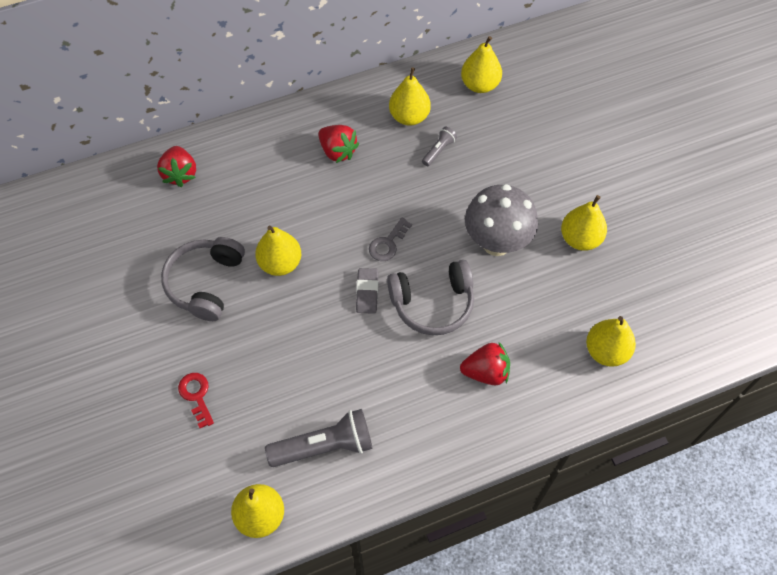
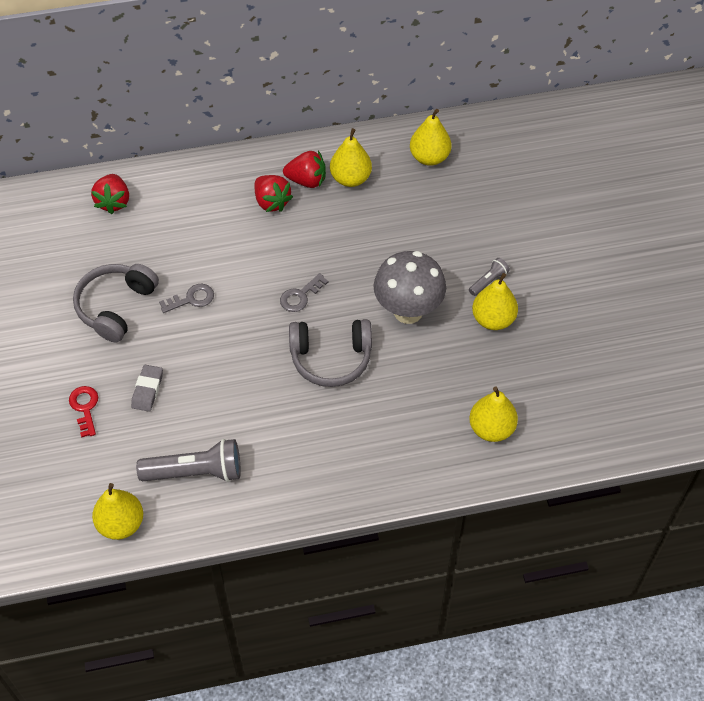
camera: 10 degrees right, 5 degrees down
yellow pear [255,226,301,276] -> grey key [159,284,214,313]
grey eraser [356,268,378,314] -> grey eraser moved to [131,365,163,412]
grey flashlight [422,127,457,166] -> grey flashlight moved to [469,258,510,296]
red strawberry [460,342,510,385] -> red strawberry moved to [283,151,326,188]

